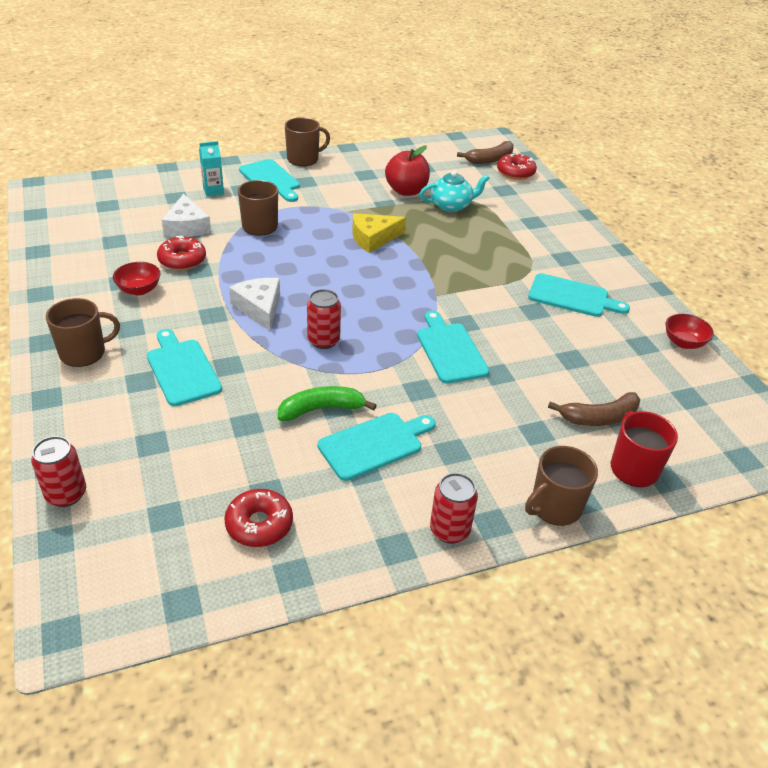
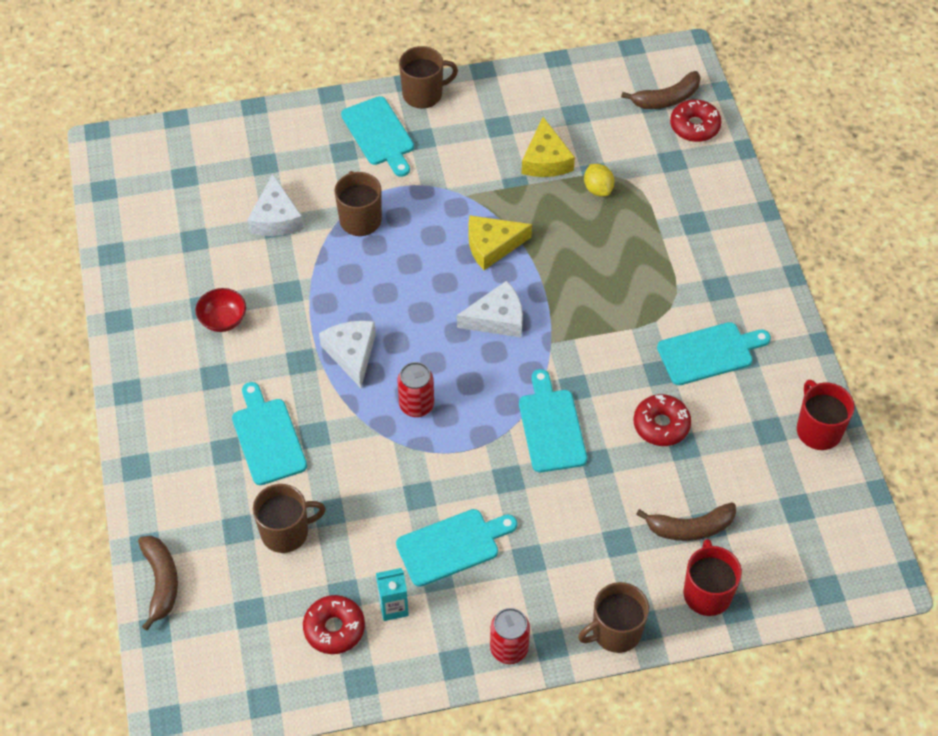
camera: 10 degrees right, 15 degrees up
red can [31,436,86,507] -> brown banana [138,536,178,631]
brown mug [46,298,120,367] -> brown mug moved to [253,484,326,553]
red donut [157,236,206,271] -> red donut moved to [634,394,691,446]
turquoise carton [199,141,224,196] -> turquoise carton moved to [376,568,409,621]
green banana [278,386,377,421] -> none
red apple [385,146,430,196] -> yellow cheese [522,117,575,177]
turquoise teapot [420,170,490,212] -> yellow lemon [584,164,614,197]
turquoise cutting board [528,273,630,317] -> turquoise cutting board turned 45 degrees counterclockwise [657,322,771,385]
red bowl [666,314,714,349] -> red mug [797,380,855,450]
none -> white cheese [457,281,523,338]

